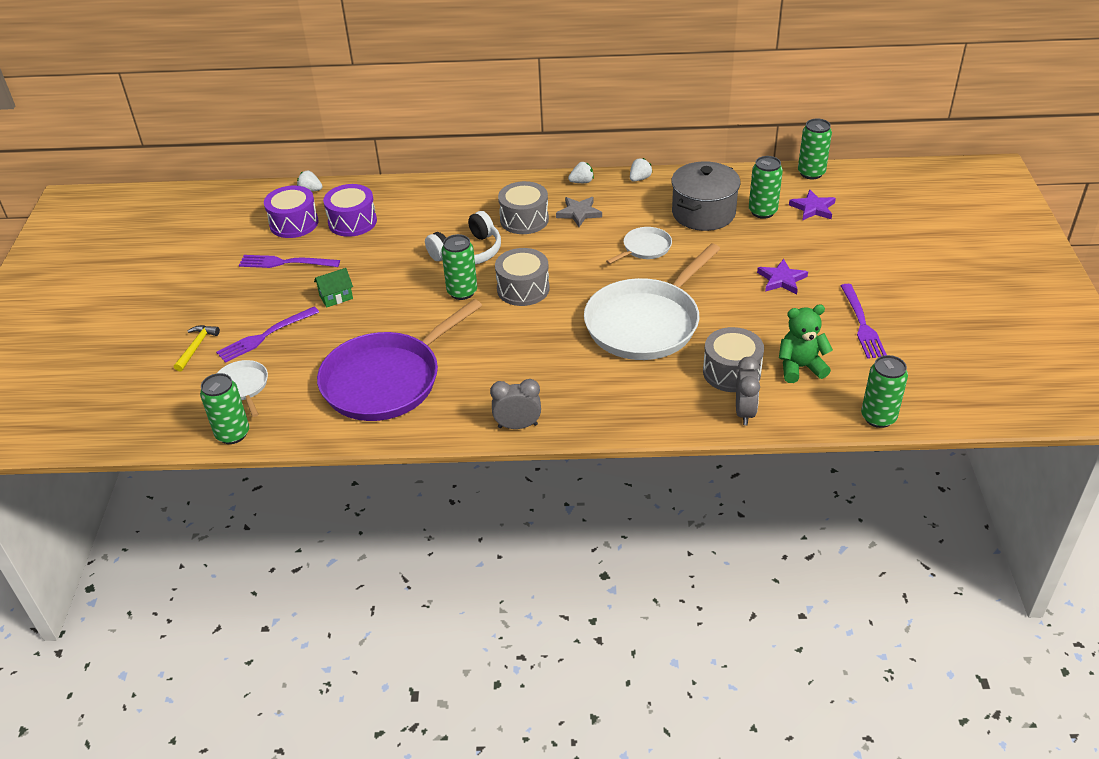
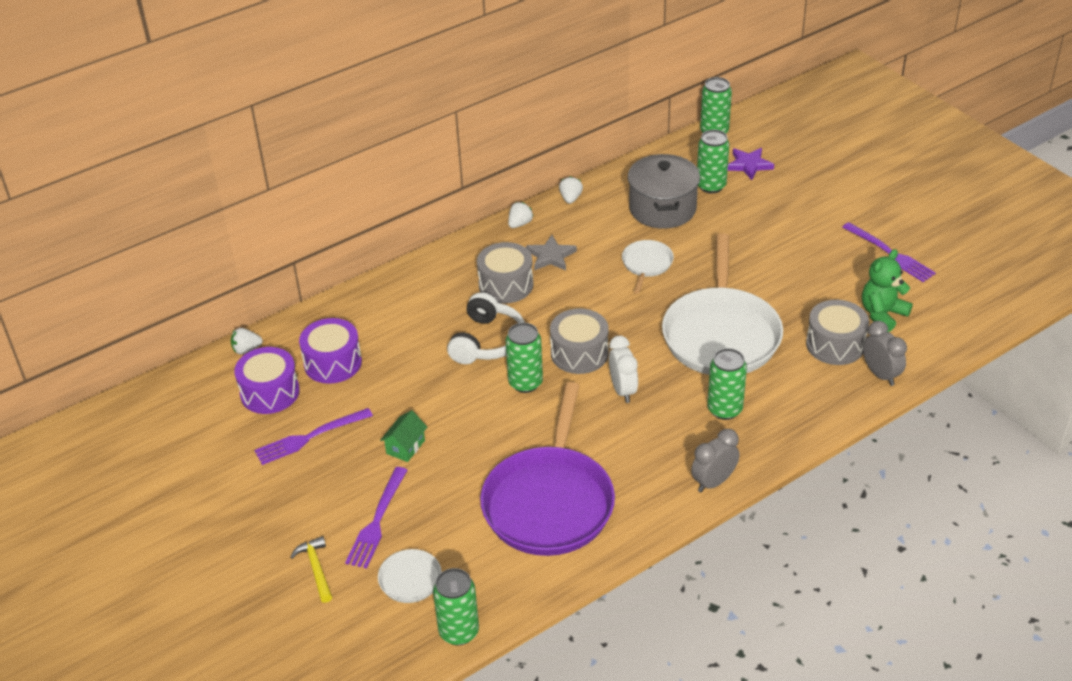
camera: 35 degrees left, 0 degrees up
purple star [757,259,808,294] -> none
green can [861,355,908,428] -> green can moved to [707,348,747,420]
none -> white clock [609,336,638,403]

